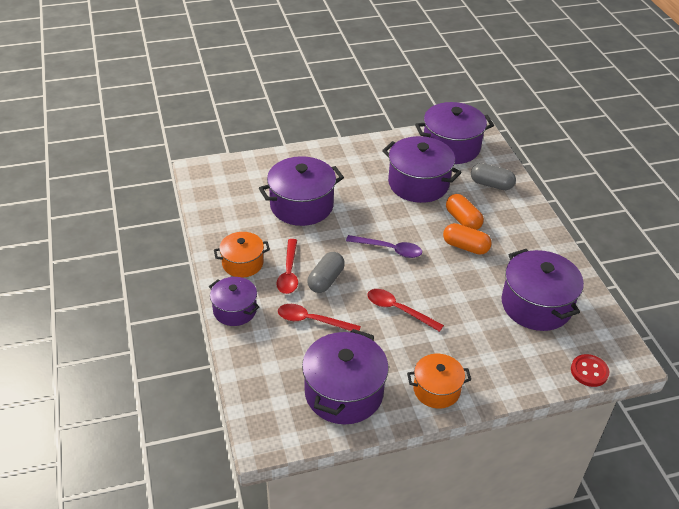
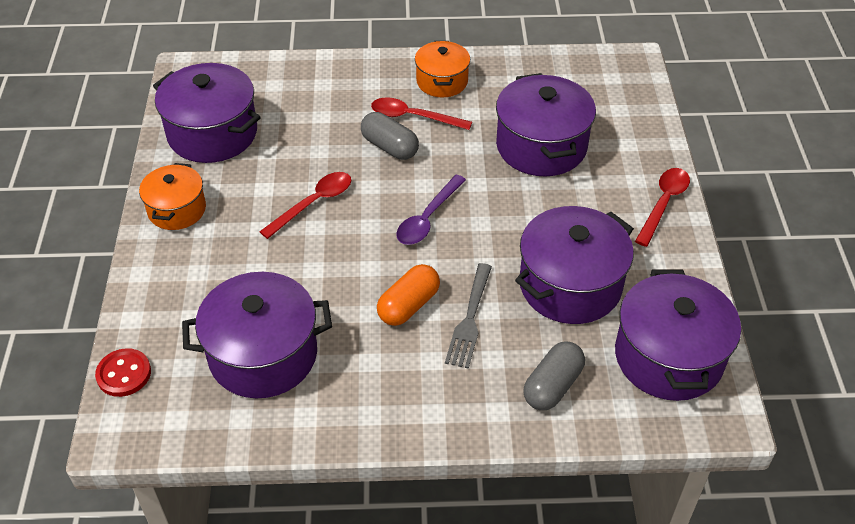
camera: 105 degrees right, 5 degrees up
purple pot [209,277,259,326] -> none
red spoon [278,304,361,331] -> red spoon moved to [635,168,690,247]
orange capsule [446,194,484,230] -> grey fork [445,263,492,369]

